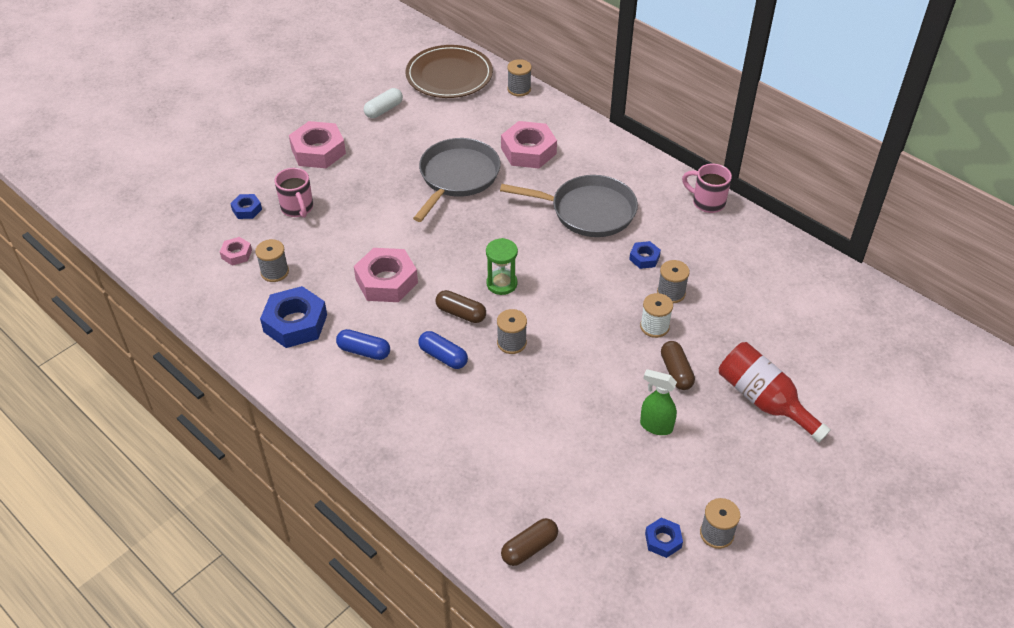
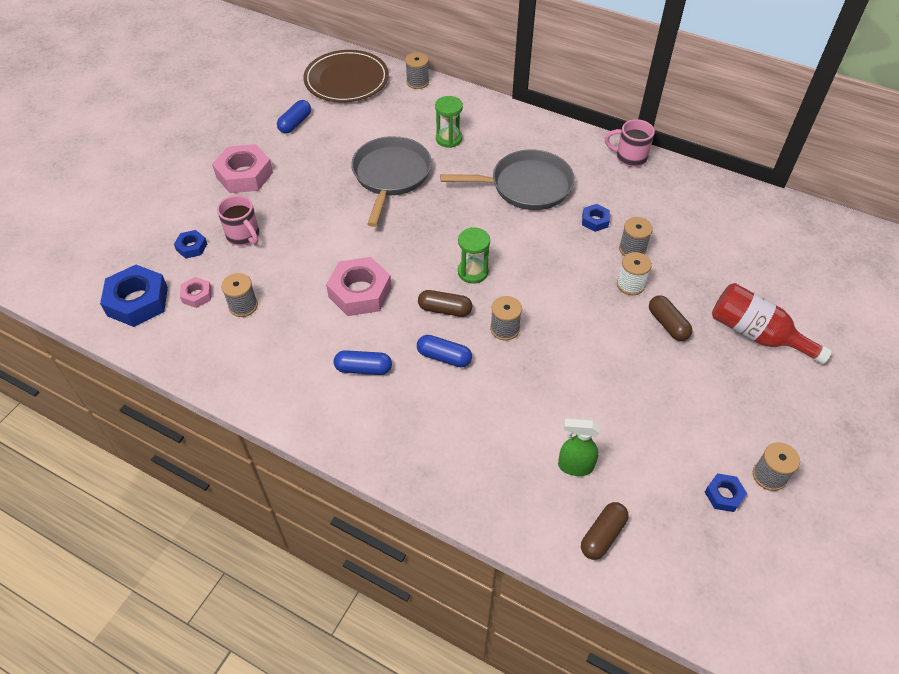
camera: 15 degrees left, 5 degrees up
blue nut [260,286,327,348] -> blue nut moved to [100,265,168,327]
white capsule [364,88,403,118] -> blue capsule [277,100,311,134]
pink nut [501,121,557,168] -> green hourglass [435,96,463,148]
green spray bottle [640,369,677,435] -> green spray bottle moved to [558,418,600,476]

